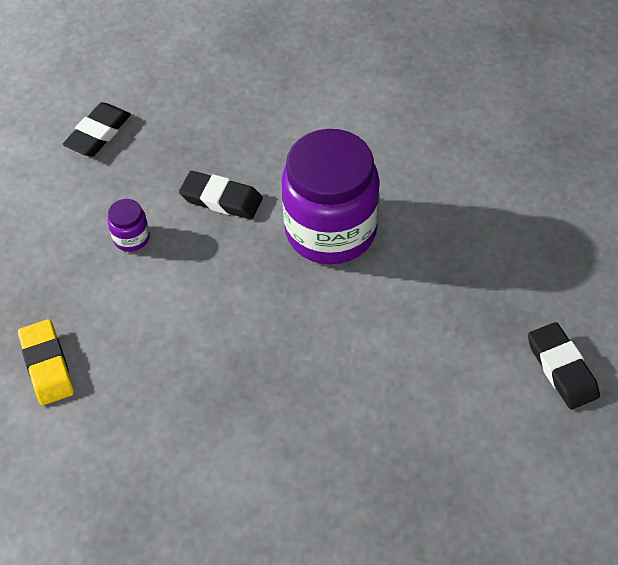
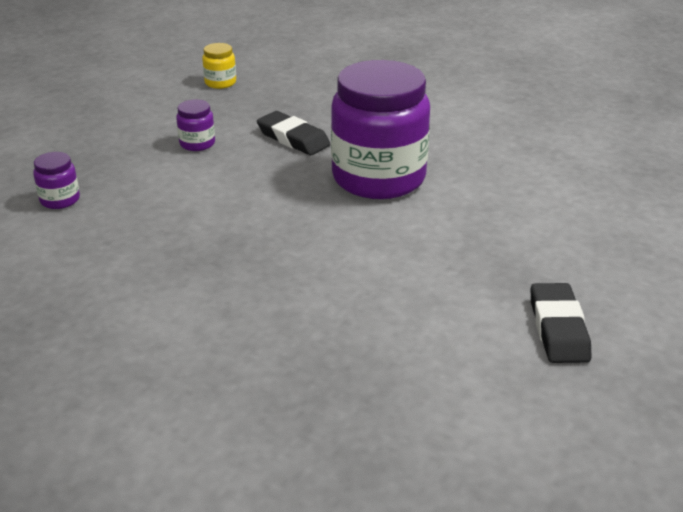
camera: 20 degrees right, 20 degrees down
yellow eraser [18,319,74,405] -> purple jar [33,152,80,209]
black eraser [63,102,131,157] -> yellow jar [202,43,236,89]

